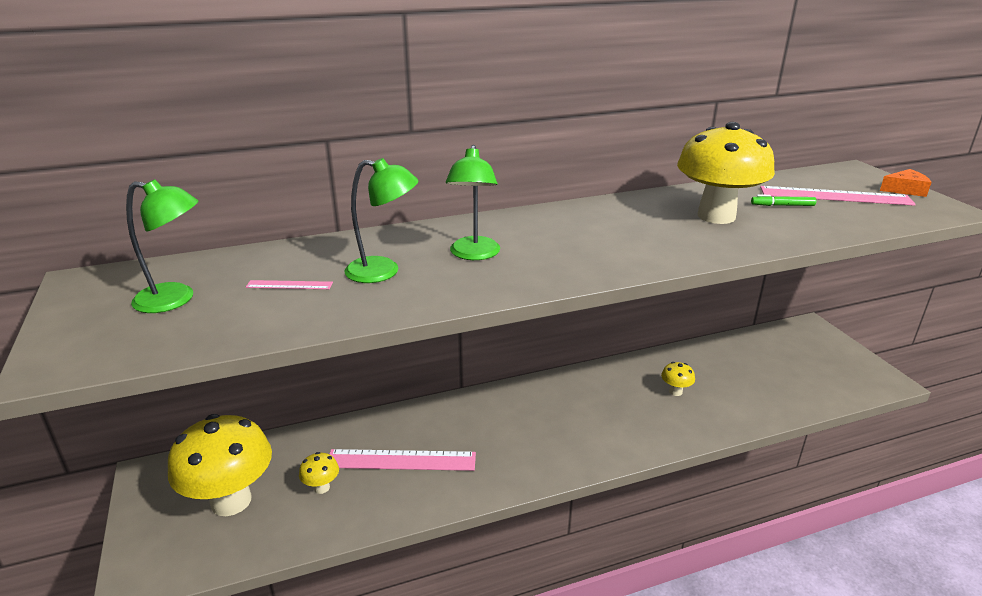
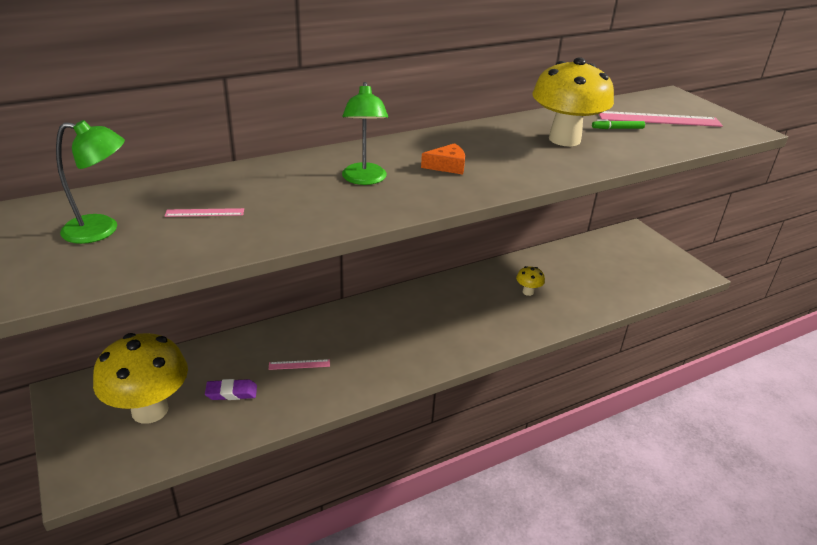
camera: 10 degrees left, 5 degrees up
yellow mushroom [299,452,339,494] -> purple eraser [205,379,257,400]
pink ruler [330,449,476,471] -> pink ruler [269,359,330,370], size x0.46
green lamp [344,158,418,283] -> none
orange cheese [880,169,932,197] -> orange cheese moved to [421,143,465,175]

